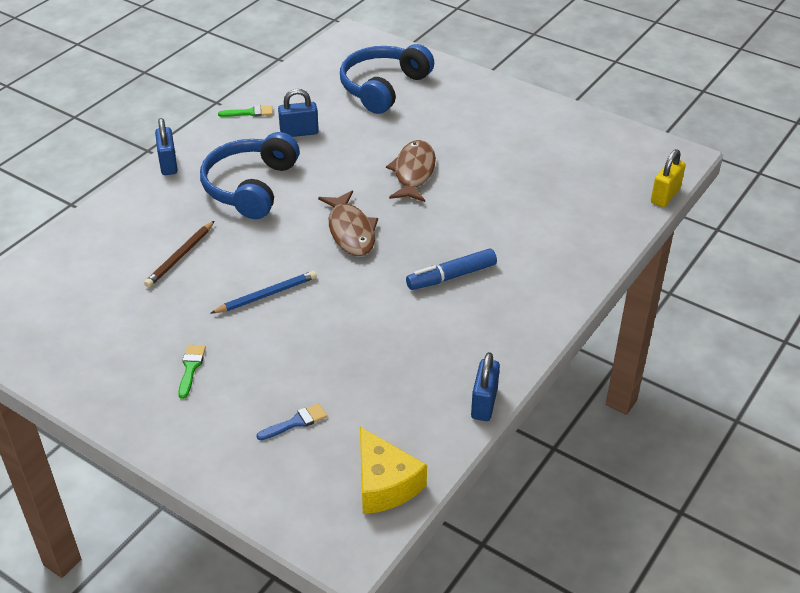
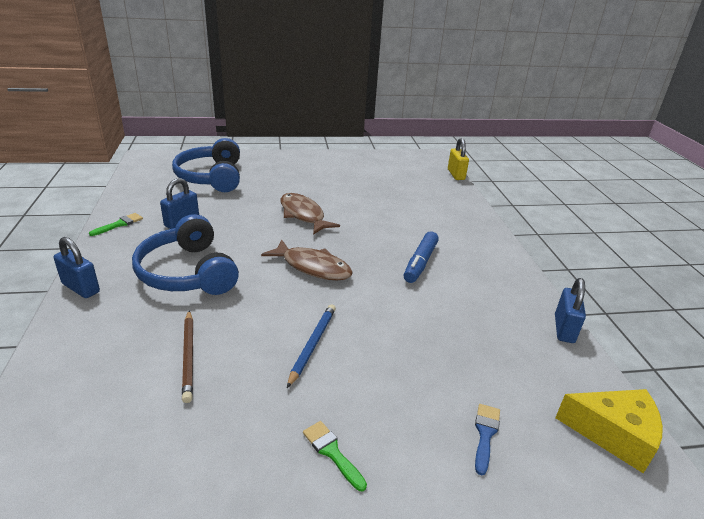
camera: 45 degrees left, 10 degrees down
blue padlock [471,352,500,421] -> blue padlock turned 45 degrees clockwise [555,278,586,343]

